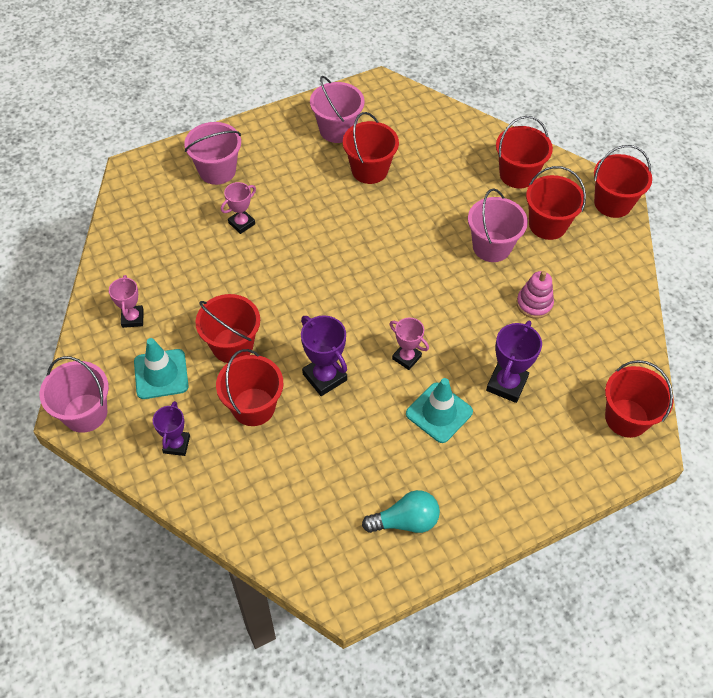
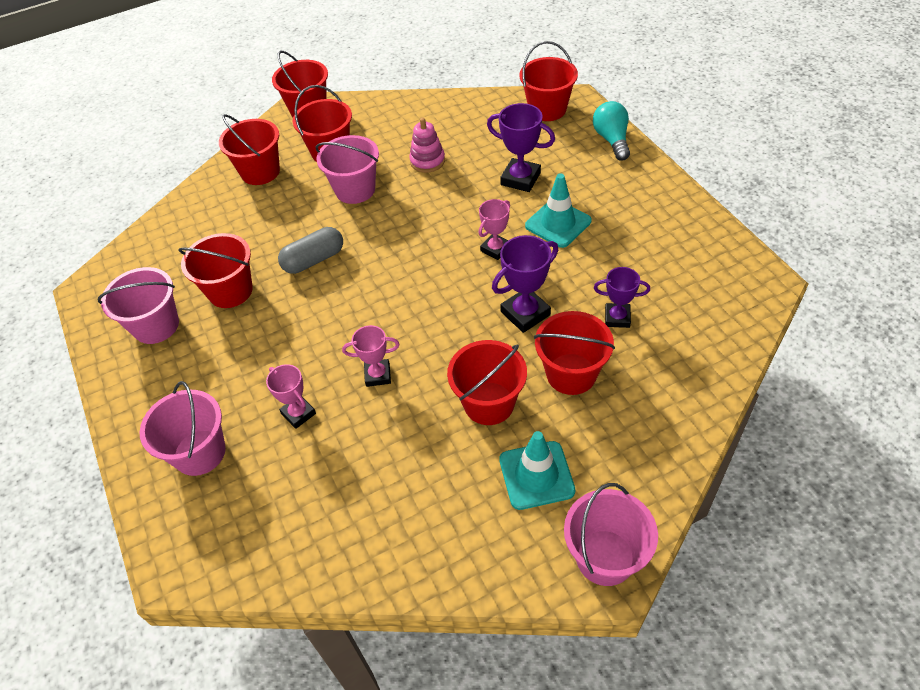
camera: 85 degrees left, 5 degrees down
pink trophy [109,275,144,328] -> pink trophy moved to [342,325,400,387]
purple trophy [153,401,190,456] -> purple trophy moved to [594,267,650,328]
turquoise light bulb [362,490,440,533] -> turquoise light bulb moved to [593,101,630,160]
none -> grey capsule [278,227,343,274]

